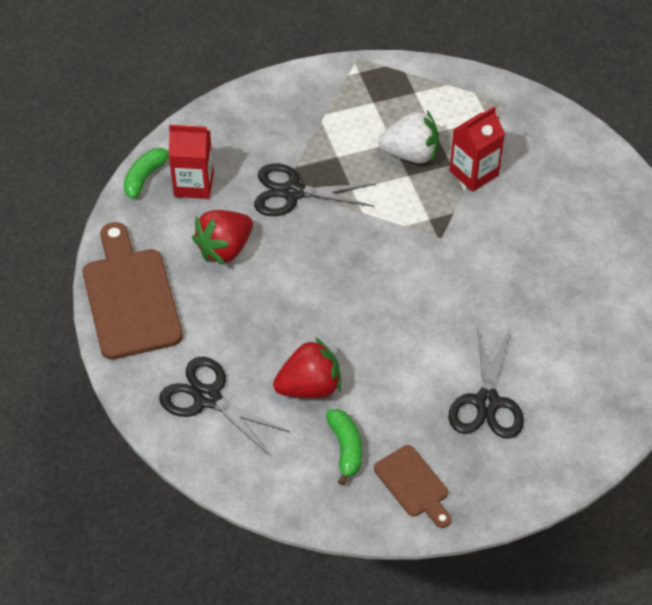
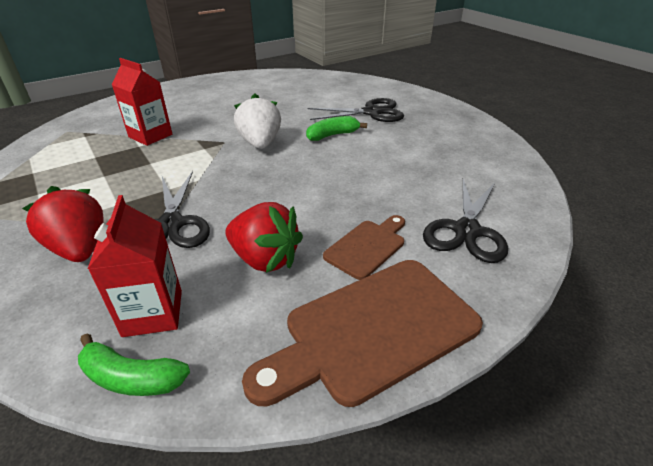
camera: 105 degrees left, 15 degrees down
red strawberry [273,337,341,398] -> red strawberry moved to [22,186,104,262]
green banana [326,409,362,485] -> green banana moved to [306,116,367,141]
brown cutting board [374,445,451,528] -> brown cutting board moved to [323,215,405,280]
white strawberry [378,110,439,163] -> white strawberry moved to [234,94,281,149]

